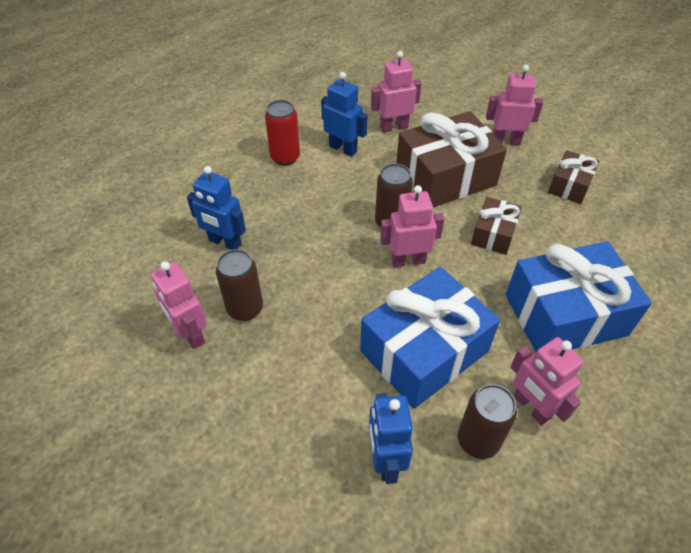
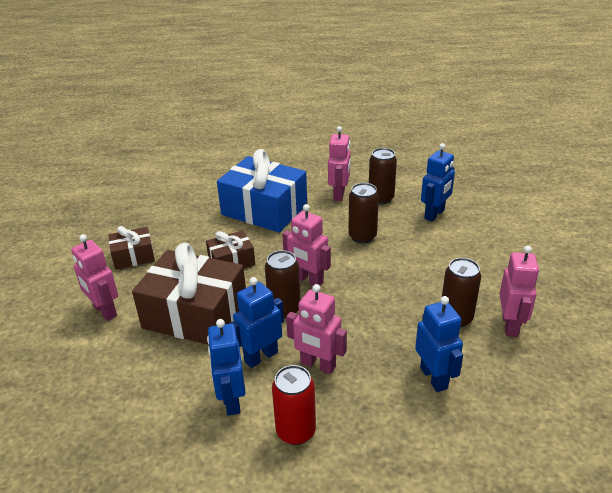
camera: 135 degrees left, 15 degrees down
blue gift [360,267,500,409] -> brown can [348,183,379,244]
pink robot [371,51,422,133] -> pink robot moved to [286,284,347,374]
none -> blue robot [229,277,284,368]

